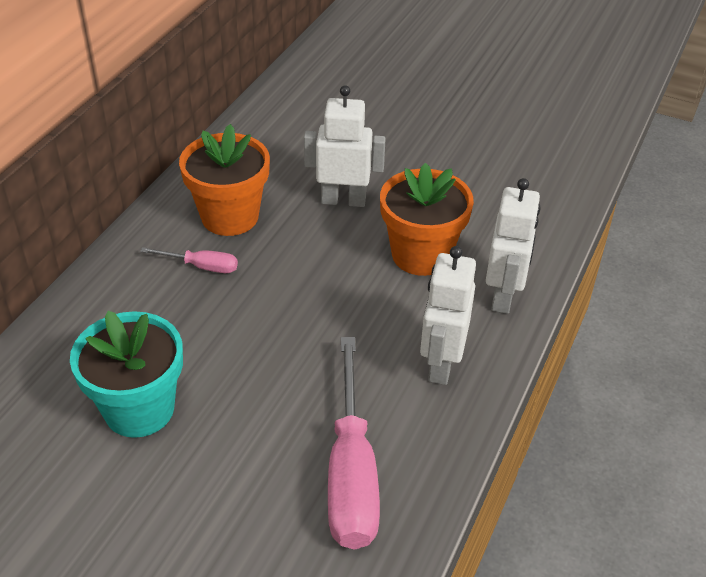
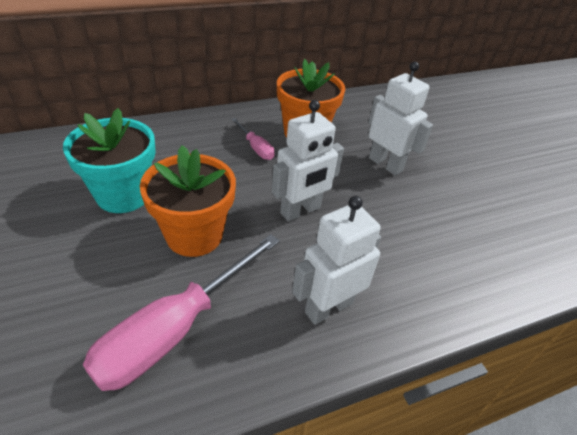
camera: 40 degrees right, 0 degrees up
orange flower pot [380,163,474,276] -> orange flower pot moved to [140,145,236,257]
white robot [486,178,540,314] -> white robot moved to [272,100,344,221]

